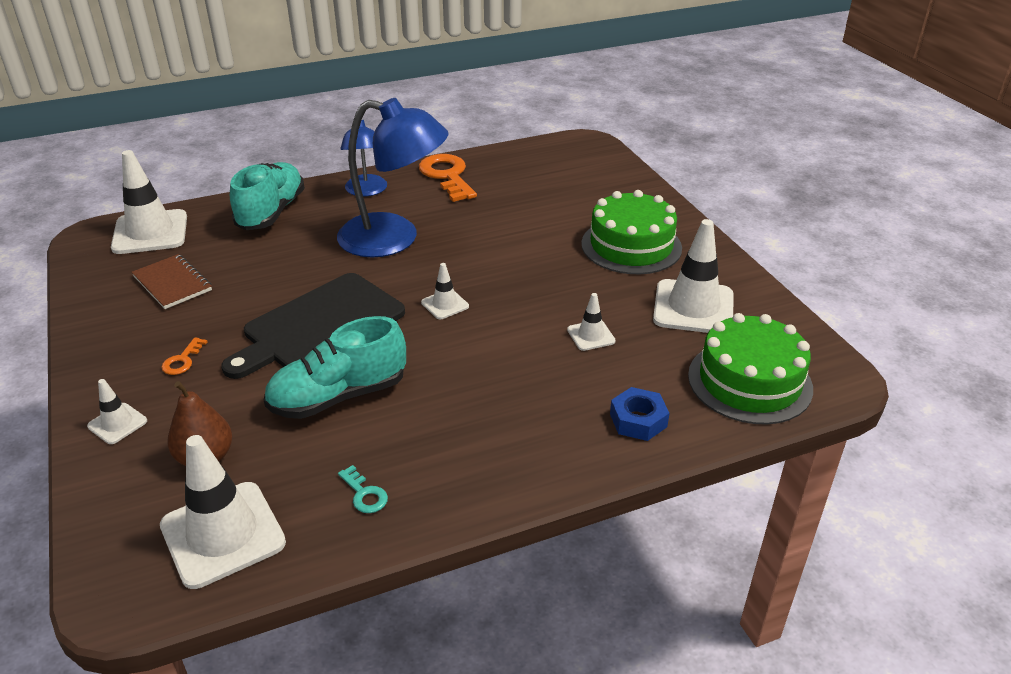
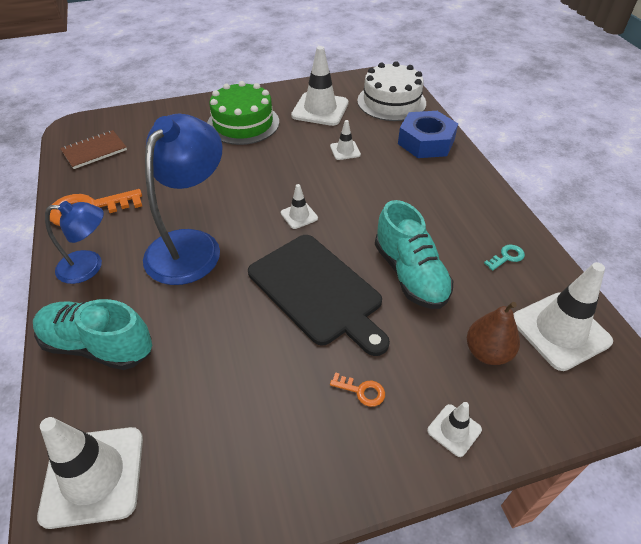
camera: 85 degrees left, 10 degrees up
brown notebook [132,254,212,309] -> brown notebook moved to [60,130,127,169]
blue nut [610,387,670,441] -> blue nut [398,111,458,158], size x1.70
green cake [688,313,813,425] -> white cake [357,61,426,121]

